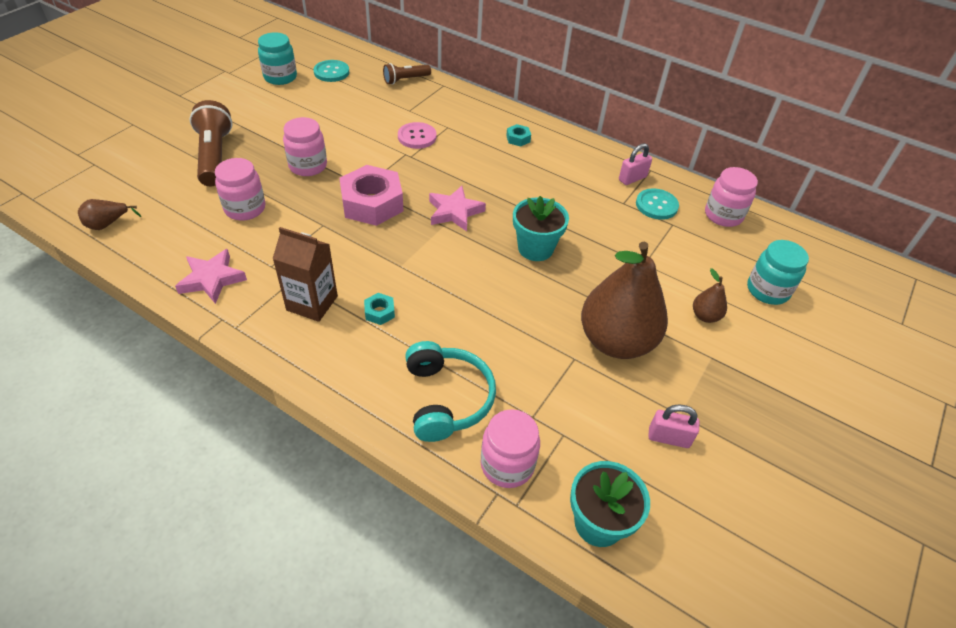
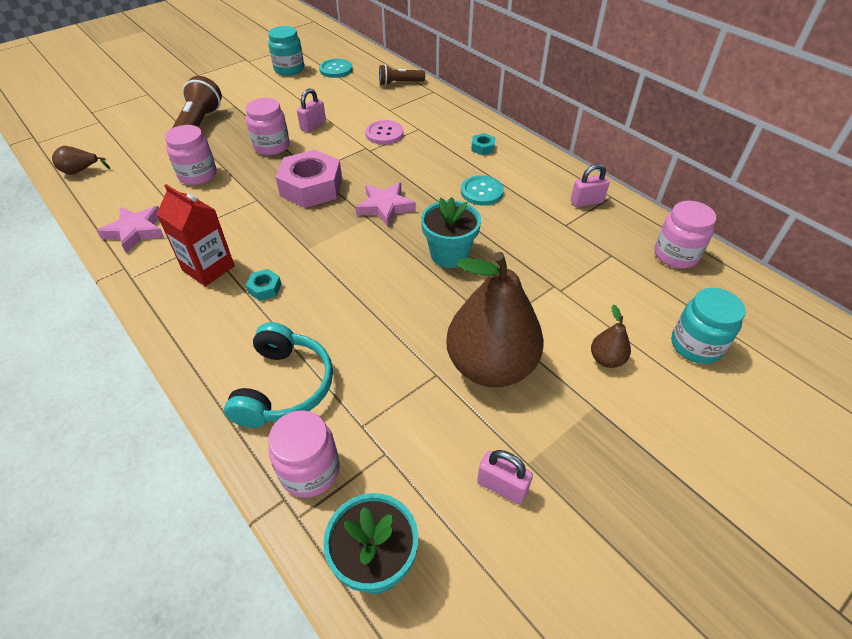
camera: 20 degrees right, 0 degrees up
brown carton [272,227,338,322] -> red carton [156,184,235,287]
turquoise button [636,188,679,220] -> turquoise button moved to [461,175,504,206]
none -> pink padlock [297,88,326,132]

